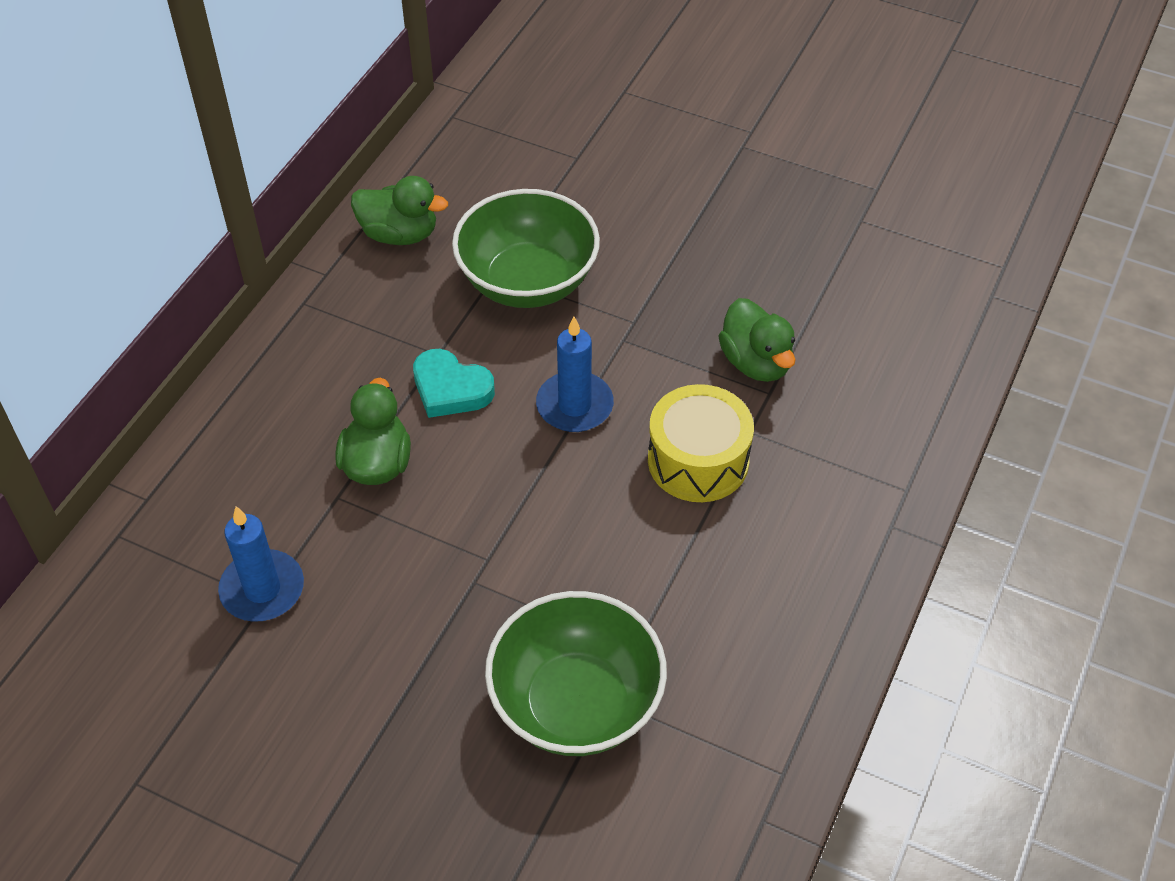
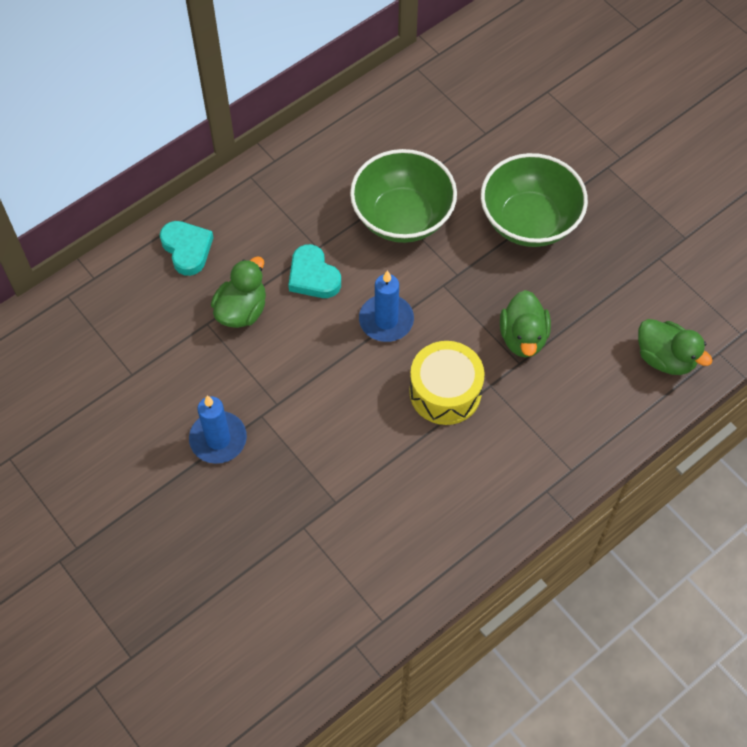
camera: 25 degrees right, 10 degrees up
blue candle [218,506,304,622] -> blue candle moved to [189,396,247,464]
green duck [351,176,448,245] -> green duck moved to [638,319,713,375]
green bowl [485,591,667,756] -> green bowl moved to [481,153,588,247]
none -> turquoise heart [160,221,214,276]

